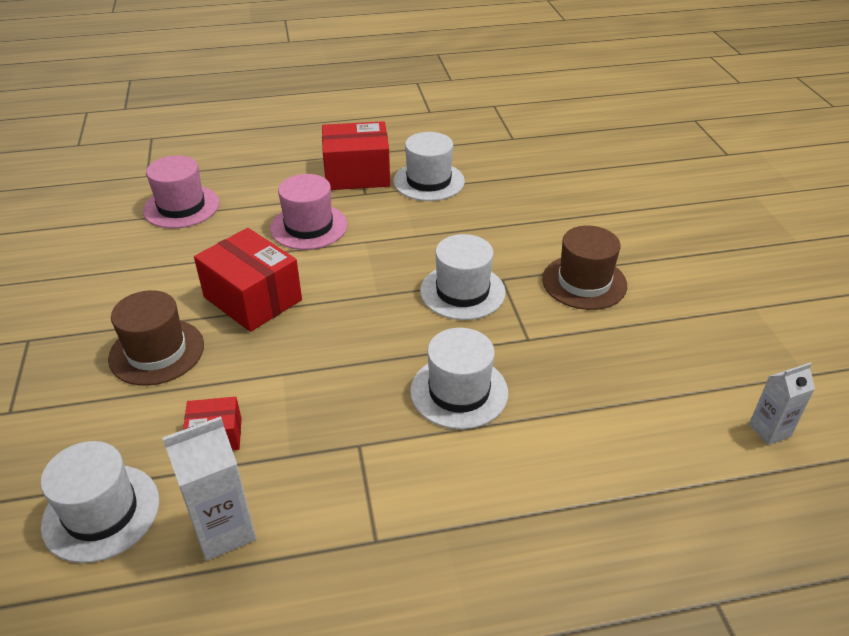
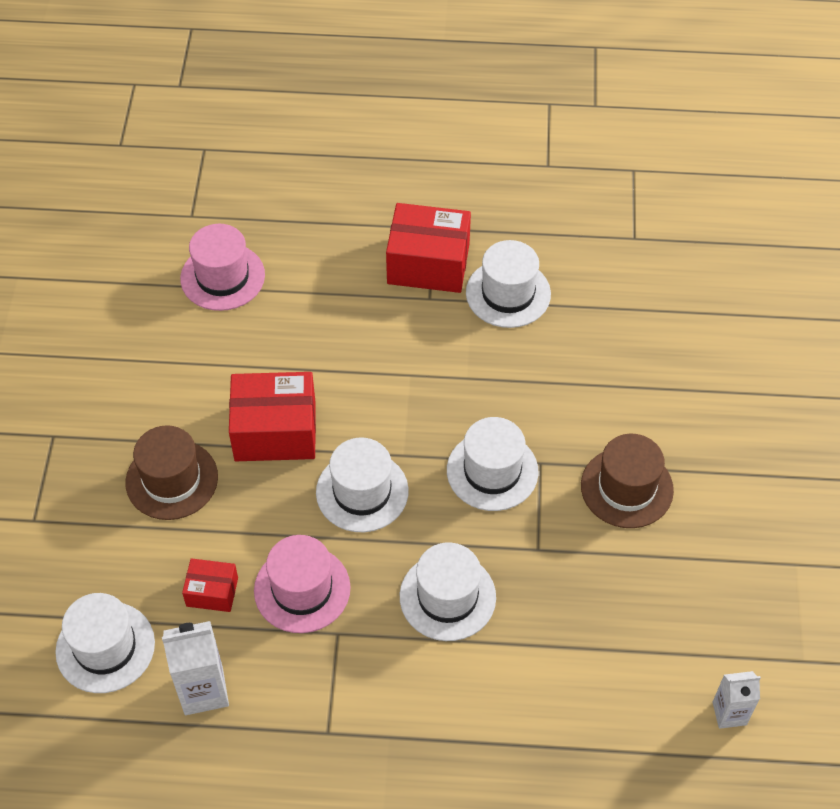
camera: 15 degrees right, 15 degrees up
red box [194,228,302,332] -> red box turned 60 degrees counterclockwise [229,372,316,461]
pink hat [270,174,348,250] -> pink hat moved to [254,535,351,633]
none -> white hat [316,438,409,532]

